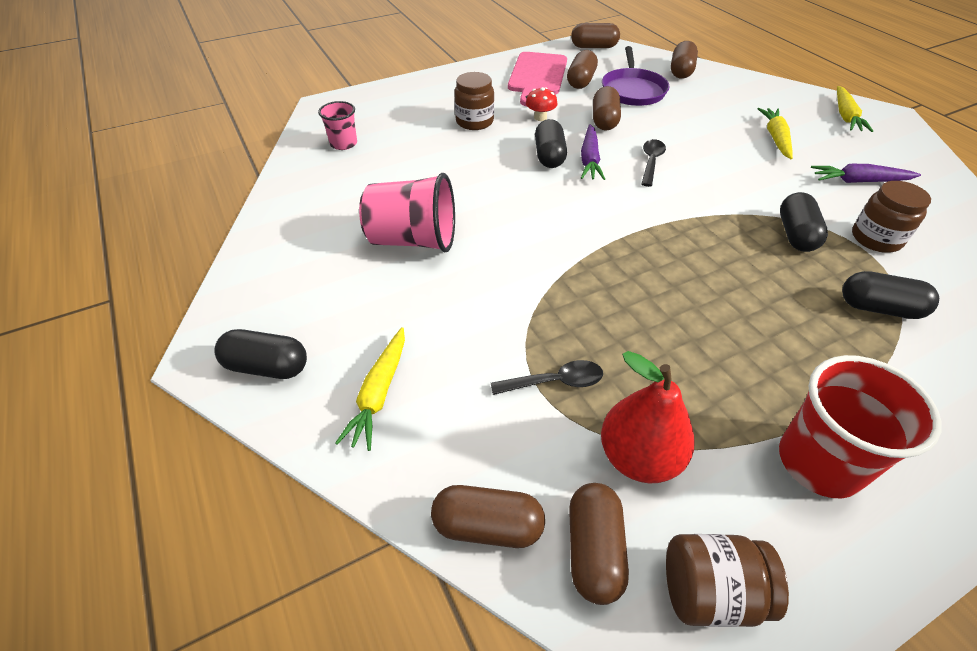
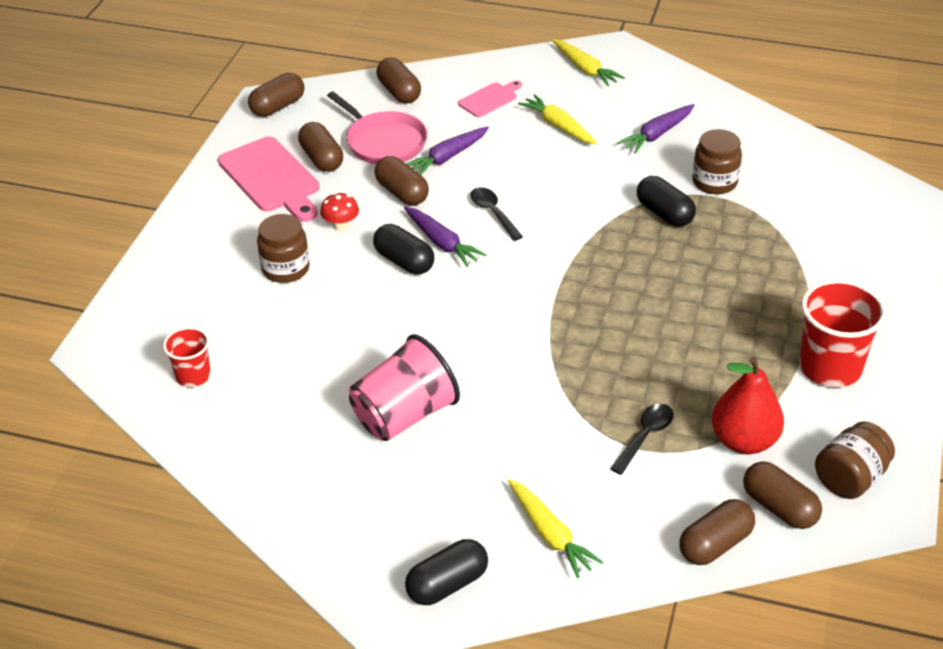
camera: 45 degrees left, 5 degrees down
pink cup [318,101,357,150] -> red cup [163,327,211,387]
purple pan [602,46,670,106] -> pink pan [327,92,428,164]
black capsule [842,271,939,319] -> none
none -> purple carrot [407,127,489,175]
none -> pink cutting board [458,80,522,117]

